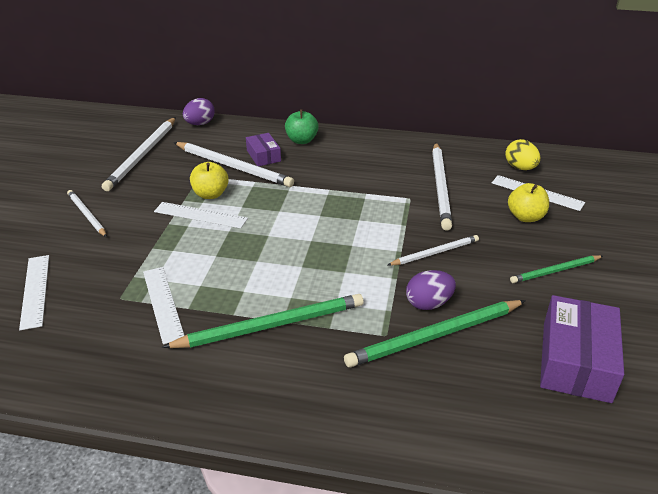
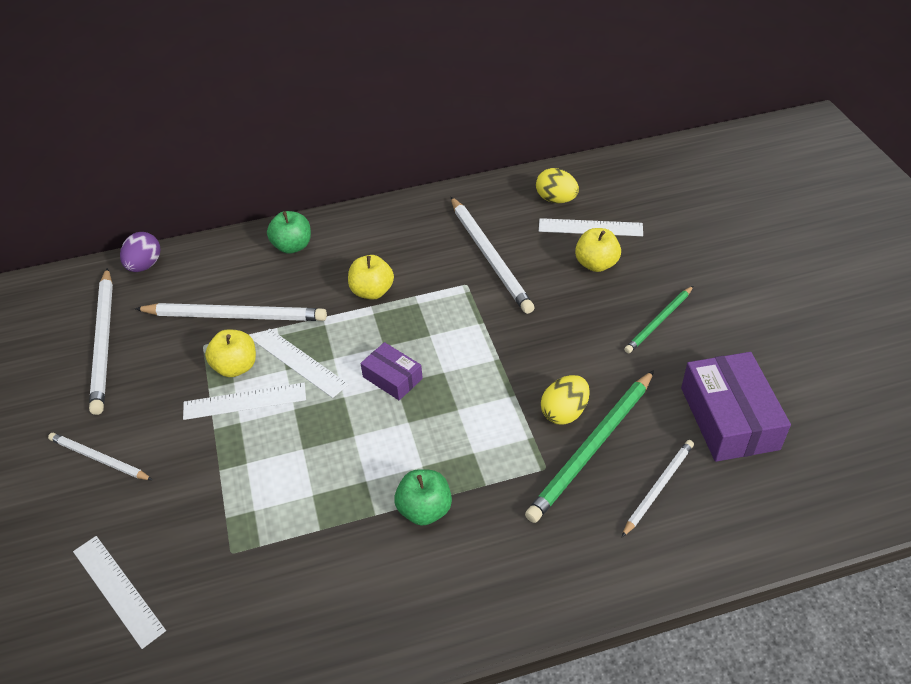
camera: 25 degrees left, 10 degrees up
white ruler [143,267,185,344] -> white ruler moved to [254,329,349,398]
green pencil [162,294,364,348] -> green apple [394,469,452,526]
purple box [246,133,281,166] -> purple box moved to [360,342,423,400]
white pencil [388,235,479,266] -> white pencil moved to [622,440,694,537]
purple egg [406,270,456,310] -> yellow egg [541,375,590,425]
none -> yellow apple [348,255,394,300]

